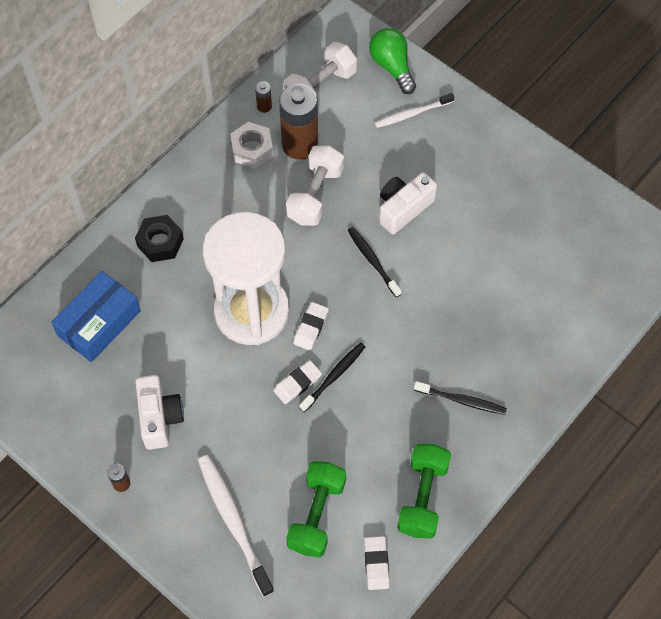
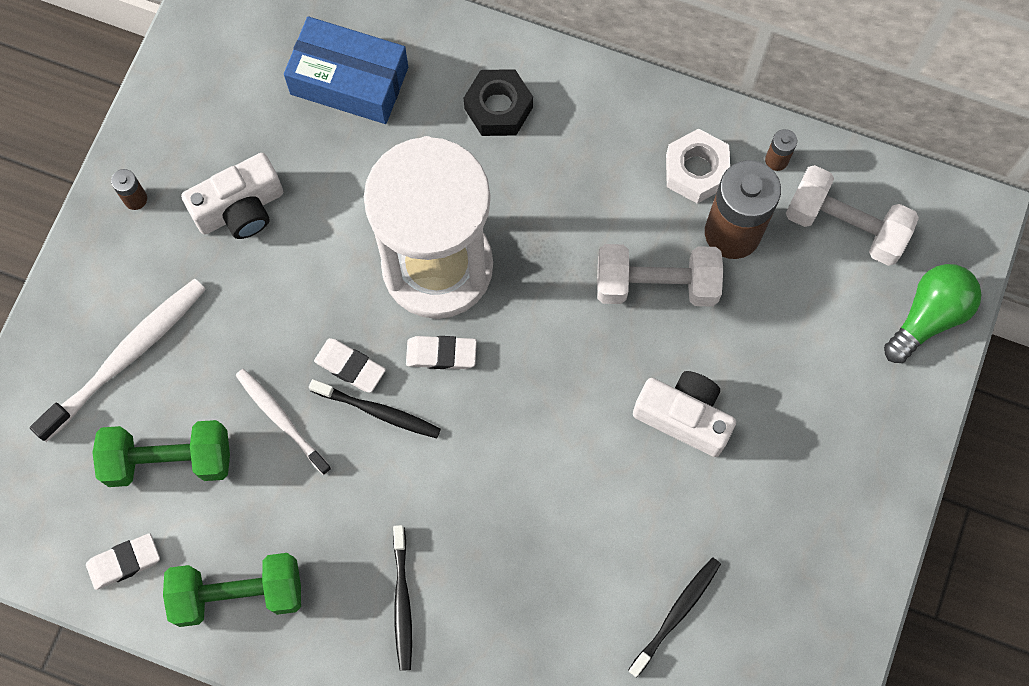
camera: 70 degrees right, 10 degrees up
black toothbrush [348,227,402,297] -> black toothbrush moved to [628,557,721,677]
white toothbrush [374,93,454,128] -> white toothbrush moved to [236,369,331,475]

